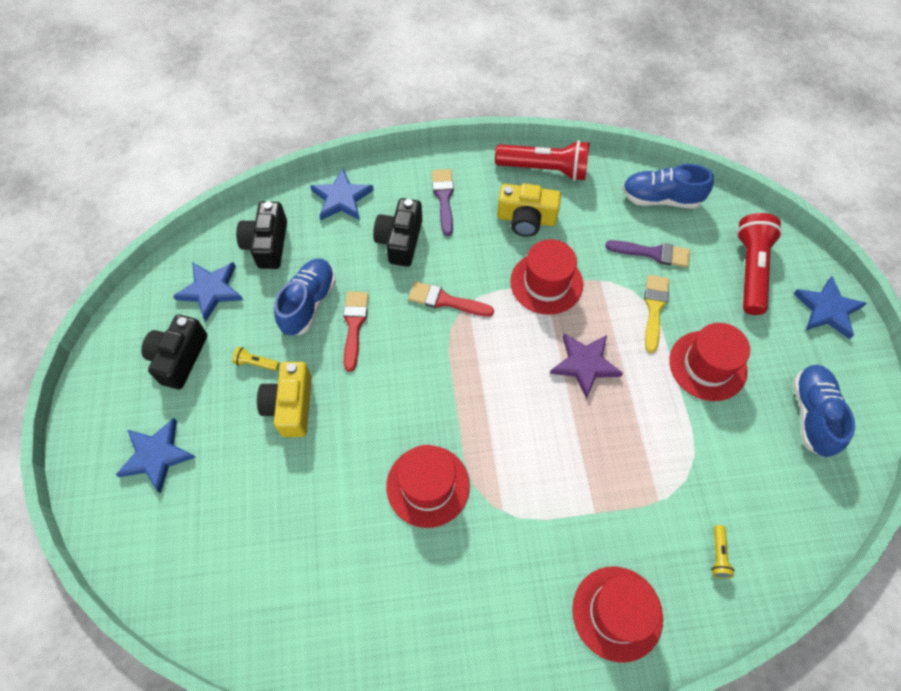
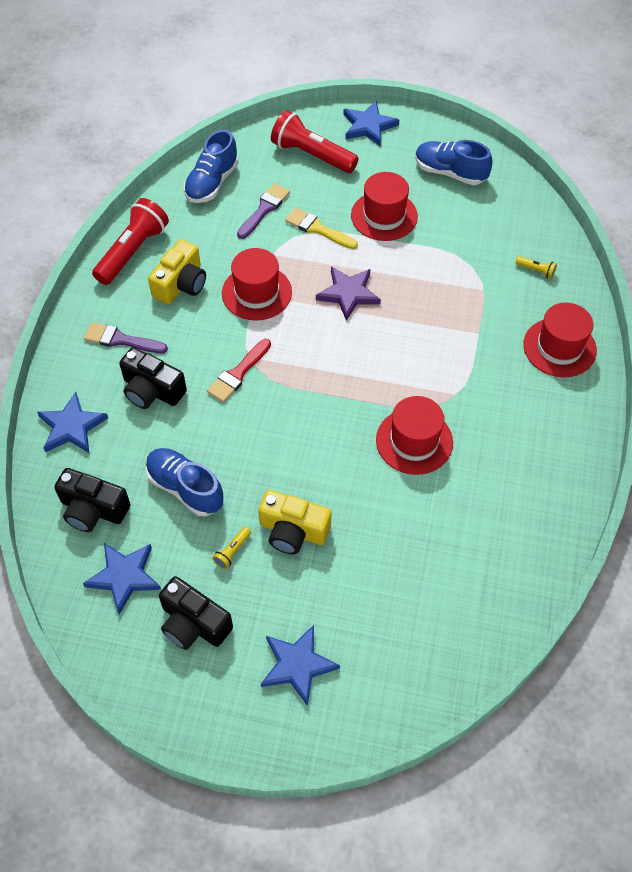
camera: 70 degrees left, 5 degrees down
red brush [343,291,369,372] -> none

